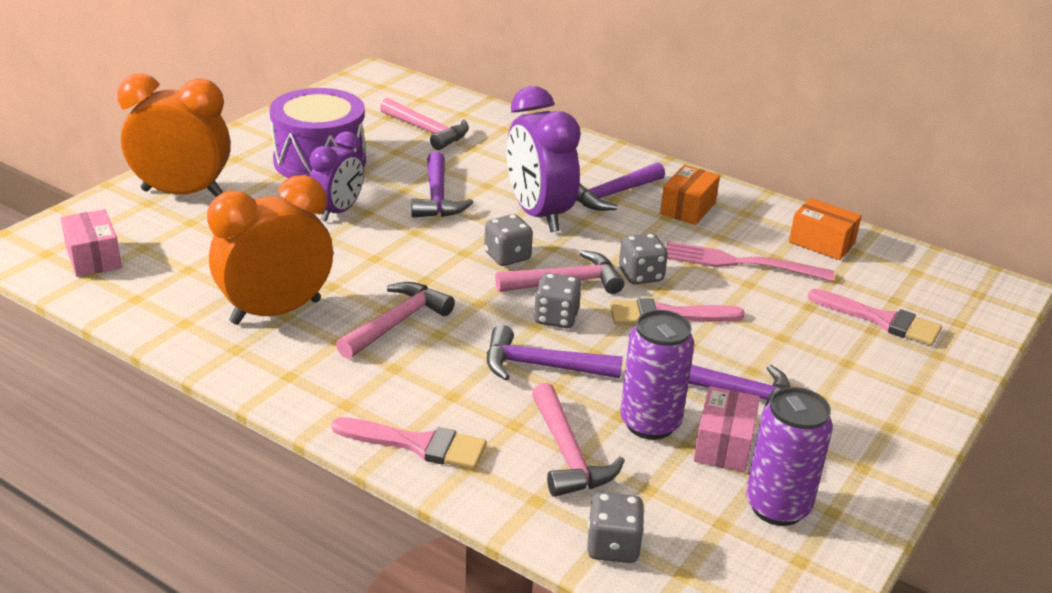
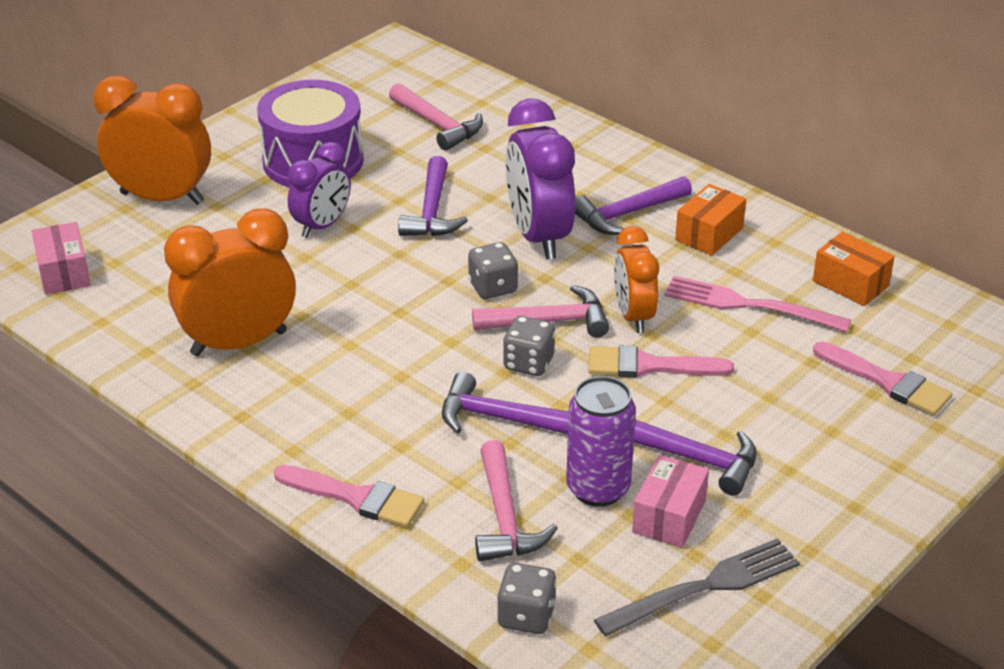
camera: 10 degrees right, 5 degrees up
pink hammer [336,282,455,359] -> none
grey dice [619,233,668,284] -> orange clock [614,226,659,333]
purple can [746,387,833,526] -> grey fork [594,538,800,636]

